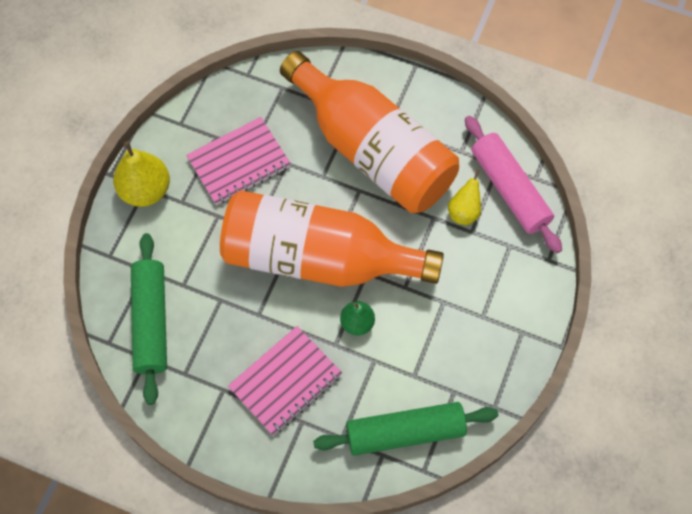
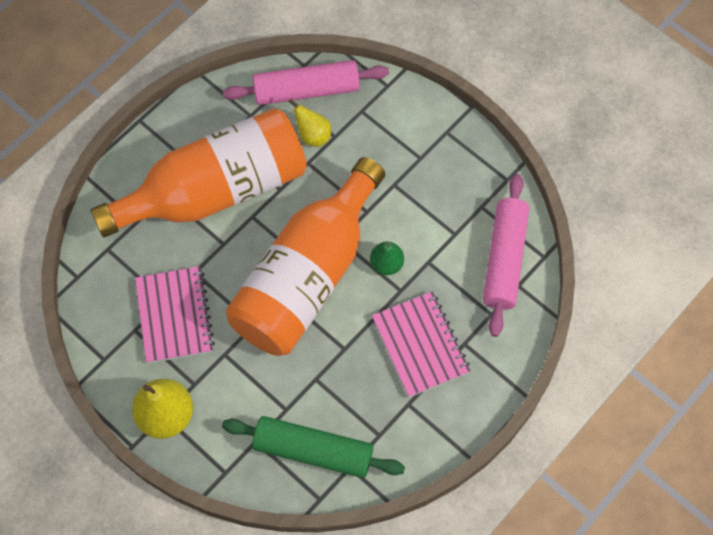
camera: 70 degrees left, 0 degrees up
green rolling pin [313,402,499,456] -> pink rolling pin [483,174,529,337]

